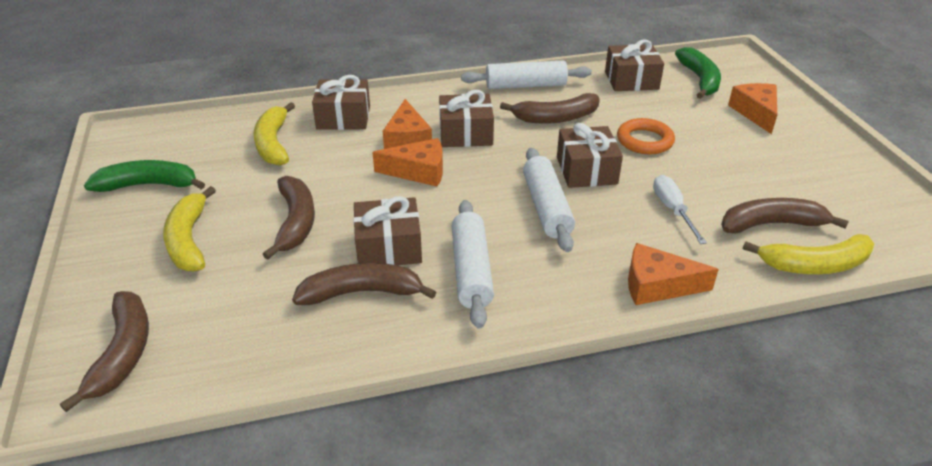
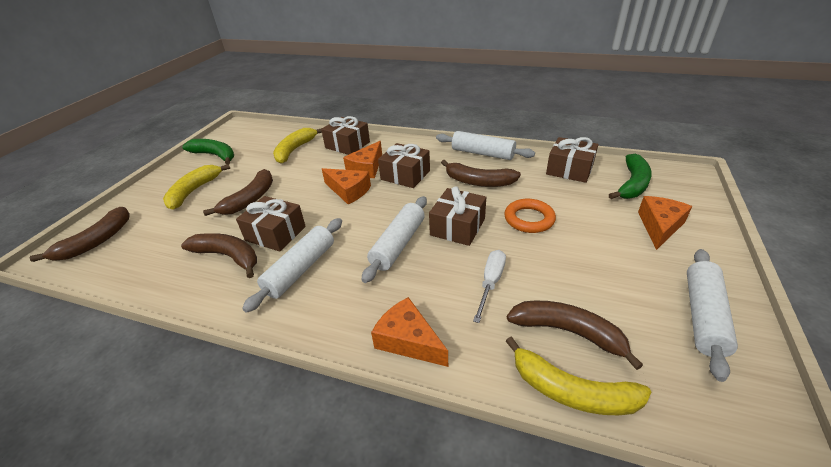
camera: 35 degrees right, 0 degrees up
none -> white rolling pin [687,249,738,382]

